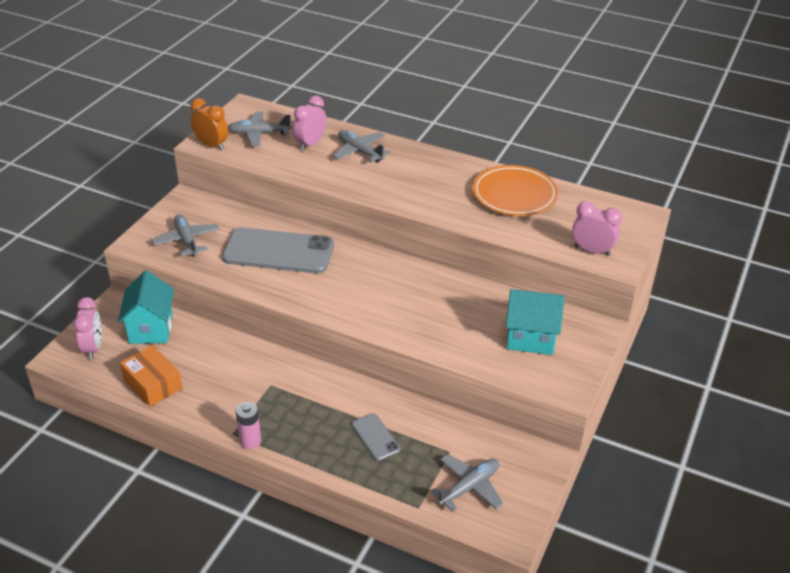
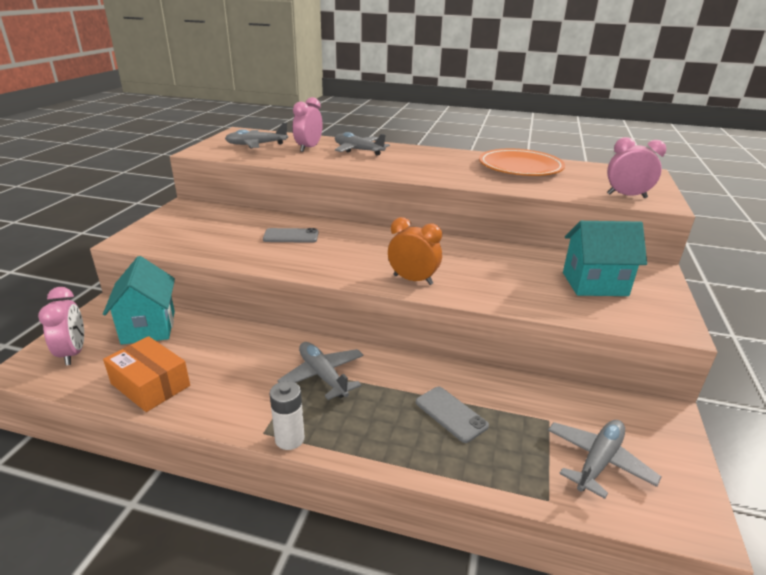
camera: 10 degrees left, 10 degrees down
grey plane [152,215,219,257] -> grey plane moved to [277,342,363,400]
orange clock [191,98,228,151] -> orange clock moved to [388,217,442,285]
grey phone [222,227,334,274] -> grey phone [263,228,319,243], size x0.47
pink battery [236,402,261,449] -> white battery [269,381,305,450]

